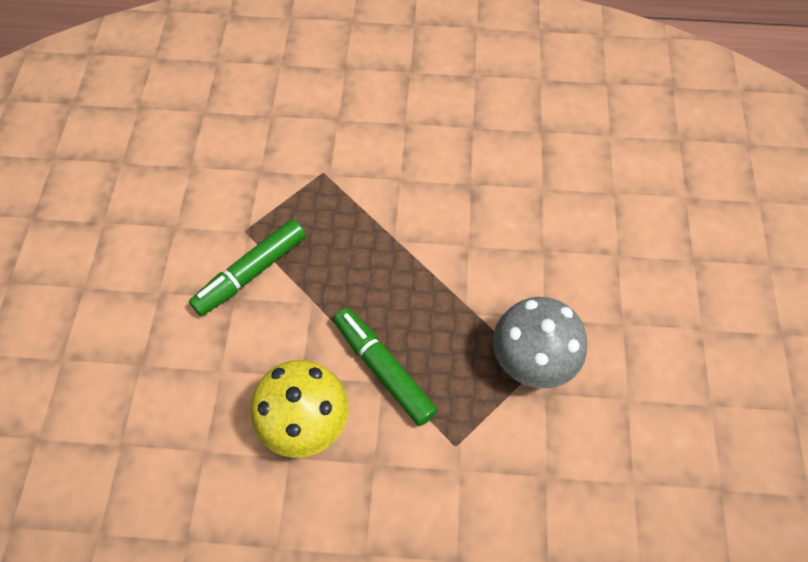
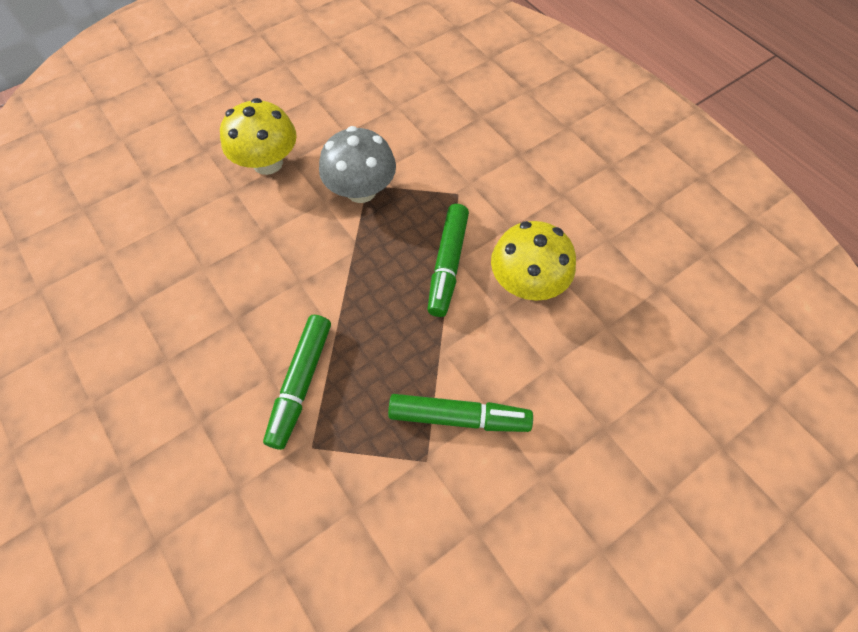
camera: 130 degrees left, 0 degrees up
none -> yellow mushroom [220,98,297,175]
none -> green marker [263,315,331,450]

